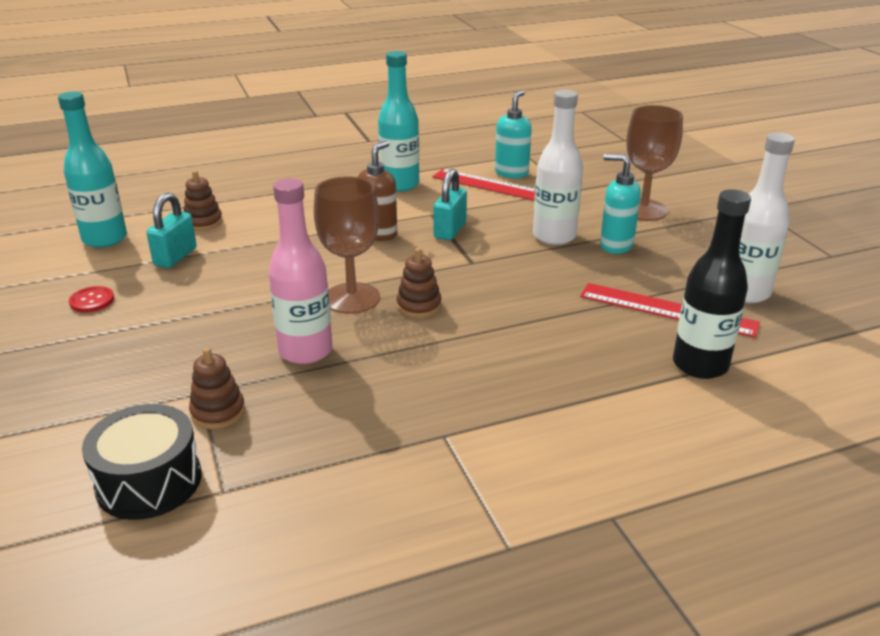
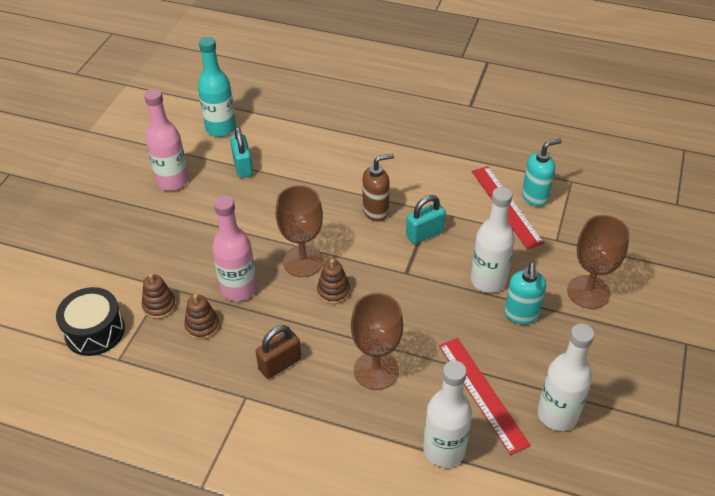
camera: 40 degrees right, 15 degrees up
red button [69,286,114,313] -> pink bottle [144,88,189,191]
turquoise padlock [146,192,197,268] -> turquoise padlock turned 75 degrees counterclockwise [230,126,253,178]
brown stacking toy [183,171,223,231] -> brown stacking toy moved to [184,294,219,340]
turquoise bottle [378,51,419,192] -> none
turquoise soap dispenser [600,154,641,254] -> turquoise soap dispenser turned 150 degrees counterclockwise [504,263,546,325]
black bottle [673,189,751,379] -> white bottle [423,361,472,468]
none -> brown padlock [256,325,301,379]
none -> brown goblet [351,293,403,390]

